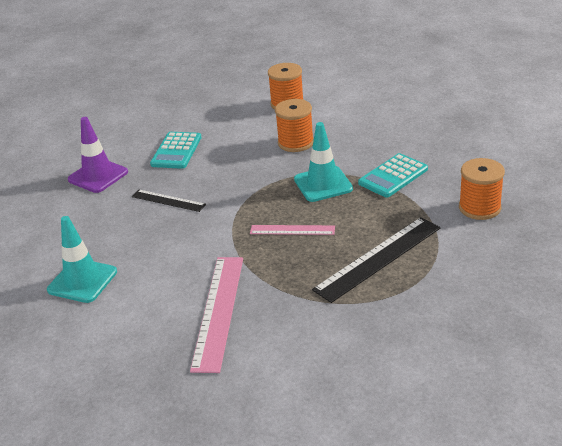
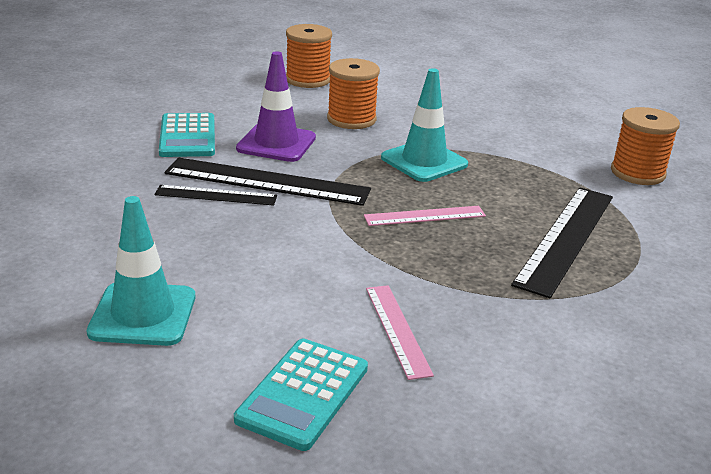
camera: 25 degrees left, 5 degrees down
purple traffic cone [68,117,128,193] -> purple traffic cone moved to [236,51,316,162]
pink ruler [190,257,243,373] -> pink ruler [366,285,434,380], size x0.57
turquoise calculator [358,153,428,197] -> turquoise calculator moved to [234,339,368,451]
none -> black ruler [165,158,371,206]

